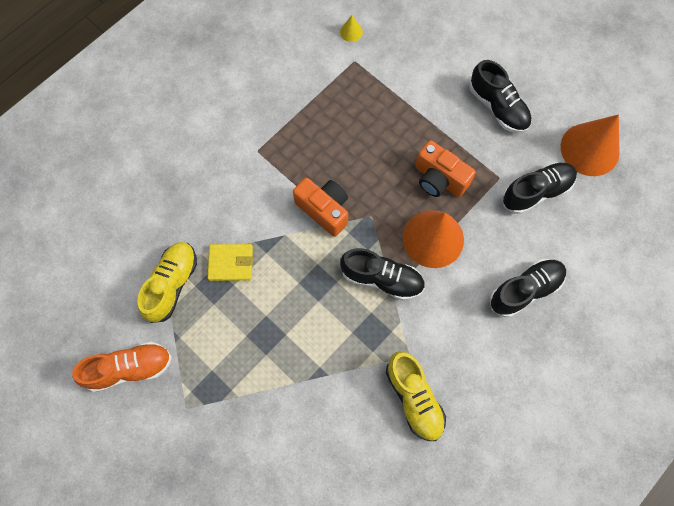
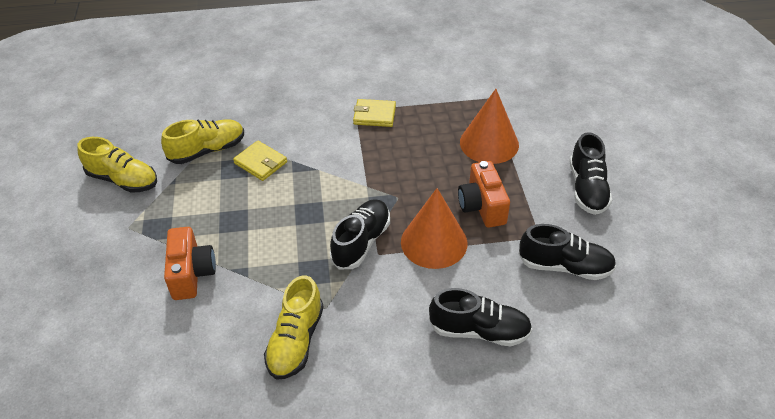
camera: 40 degrees right, 25 degrees down
orange shoe [72,342,172,392] -> yellow shoe [78,137,157,193]
orange camera [293,178,348,237] -> orange camera moved to [164,227,216,300]
yellow cone [340,15,363,42] -> none
black shoe [340,248,425,301] -> black shoe turned 120 degrees counterclockwise [330,199,390,269]
orange cone [561,115,620,176] -> orange cone moved to [460,89,519,164]
none -> yellow wallet [353,99,396,127]

